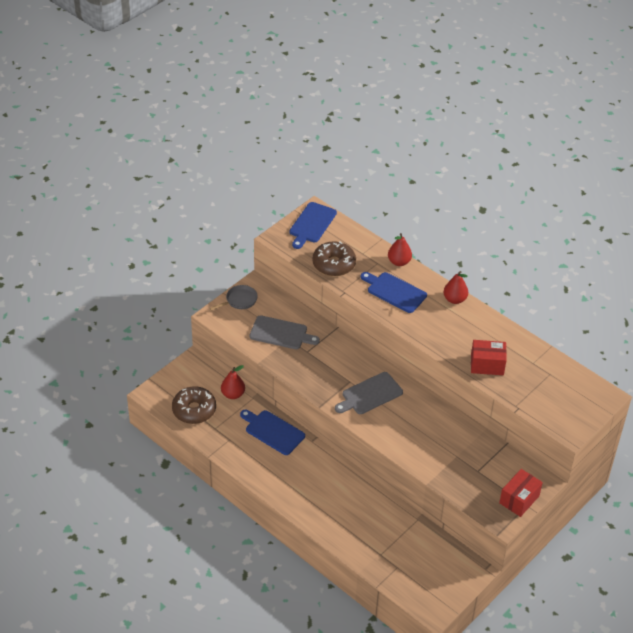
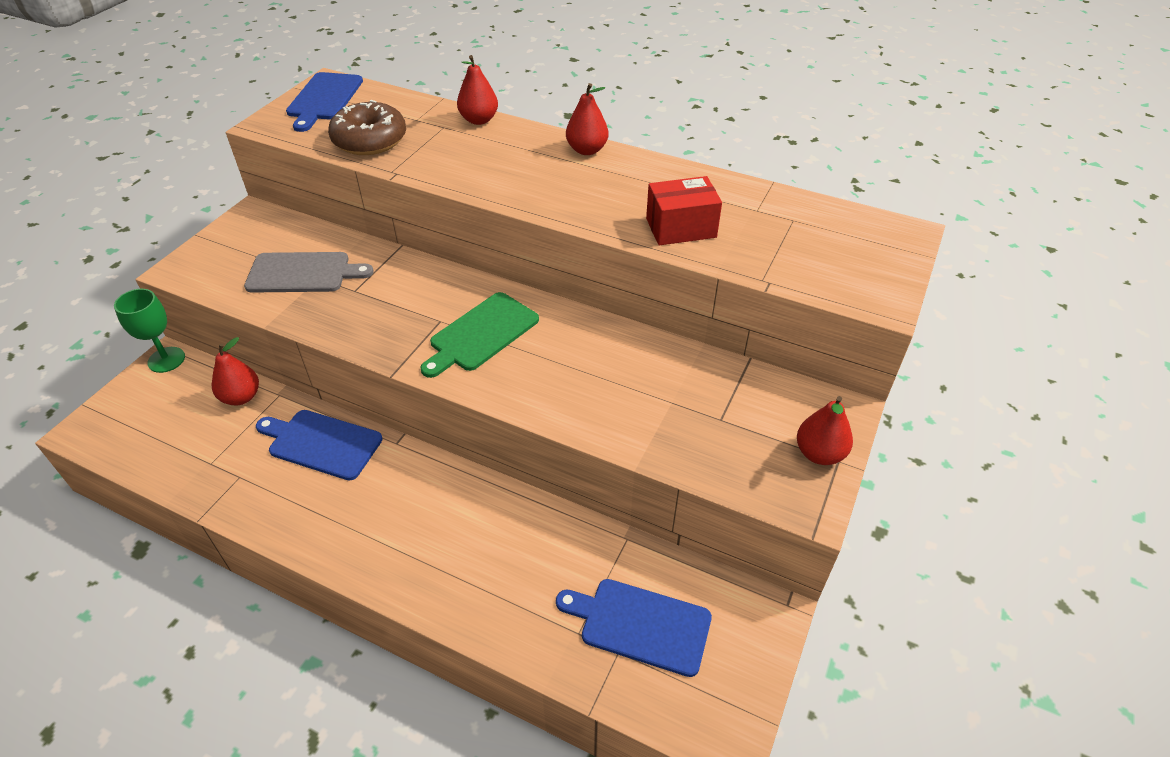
camera: 15 degrees left, 0 degrees up
brown donut [172,386,216,424] -> none
grey pan [210,285,258,311] -> none
grey cutting board [335,372,403,414] -> green cutting board [420,292,539,378]
blue cutting board [361,272,427,313] -> blue cutting board moved to [556,579,712,677]
red box [499,469,543,517] -> red pear [797,396,853,465]
none -> green goblet [114,289,185,373]

